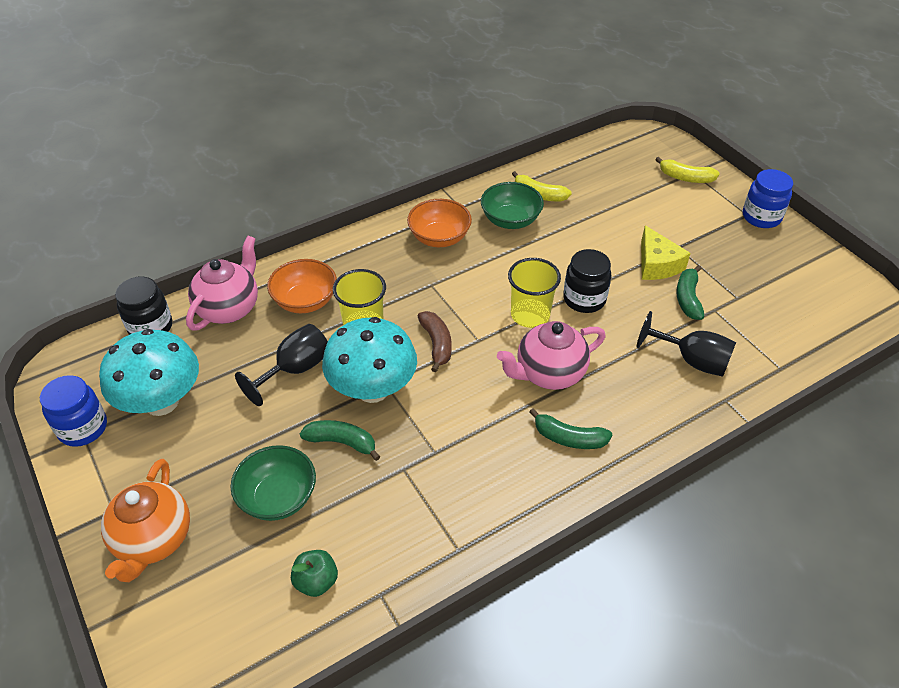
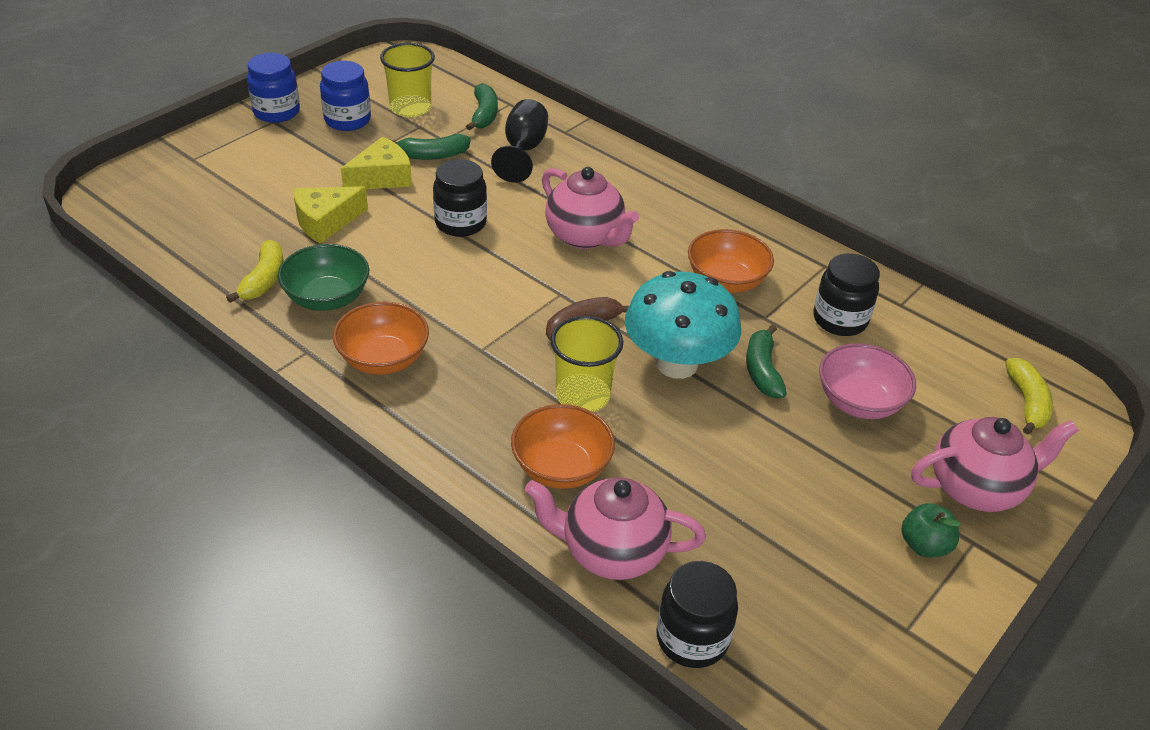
camera: 110 degrees left, 5 degrees down
blue jar [40,375,107,447] -> blue jar moved to [320,61,371,131]
turquoise mushroom [99,329,199,416] -> none
orange teapot [101,459,190,582] -> pink teapot [911,417,1079,512]
green bowl [231,445,316,521] -> pink bowl [819,343,916,419]
black goblet [235,324,328,406] -> none
green apple [291,550,338,597] -> green apple moved to [902,503,961,558]
yellow cup [508,258,561,328] -> yellow cup moved to [380,43,435,117]
green banana [529,408,612,449] -> green banana moved to [466,83,498,131]
yellow banana [655,157,720,183] -> yellow banana moved to [1005,358,1053,435]
none -> yellow cheese [294,186,368,244]
none -> orange bowl [688,229,774,293]
none -> black jar [813,253,880,336]

